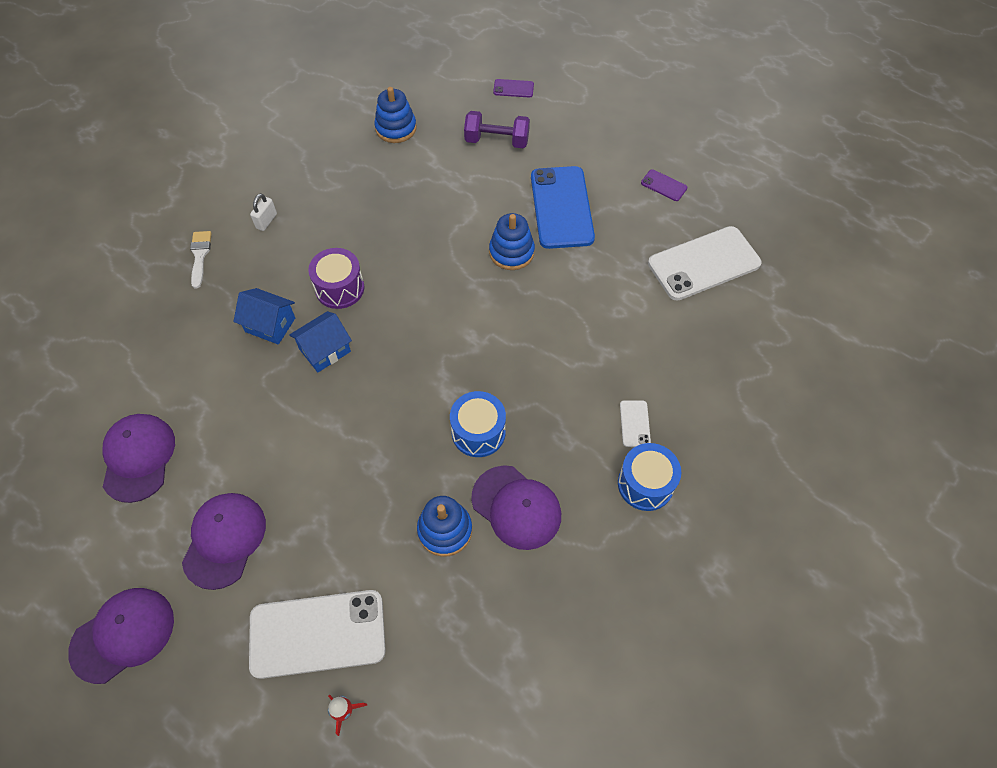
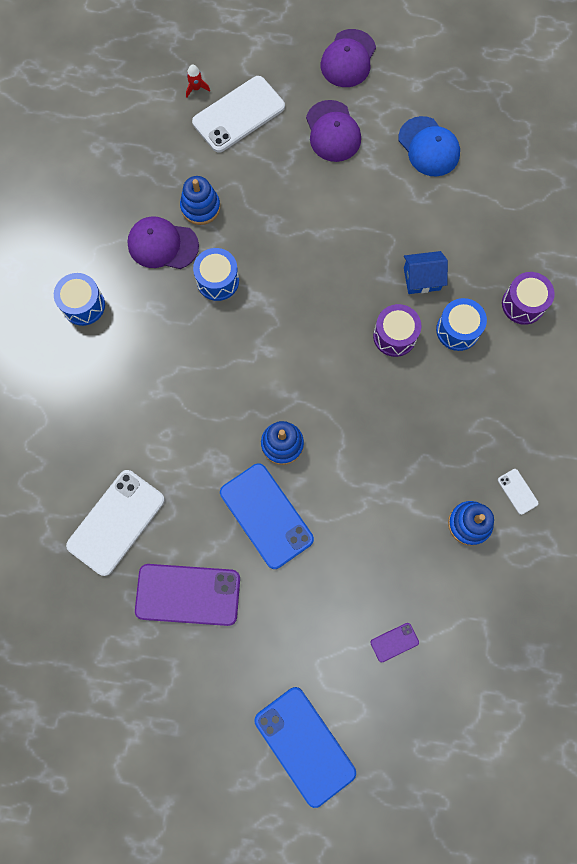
camera: 150 degrees right, 15 degrees up
purple cap [102,414,175,503] -> blue cap [398,116,460,177]
white brush [190,231,212,289] -> purple drum [502,272,555,325]
white padlock [250,193,277,231] -> none
blue house [289,311,352,372] -> none
purple dumbbell [464,111,530,148] -> none
white phone [620,400,651,447] -> white phone moved to [498,469,538,515]
purple phone [641,169,688,201] -> purple phone [135,564,240,626], size x2.30
none -> blue phone [255,687,356,808]
none -> blue drum [436,298,487,351]

